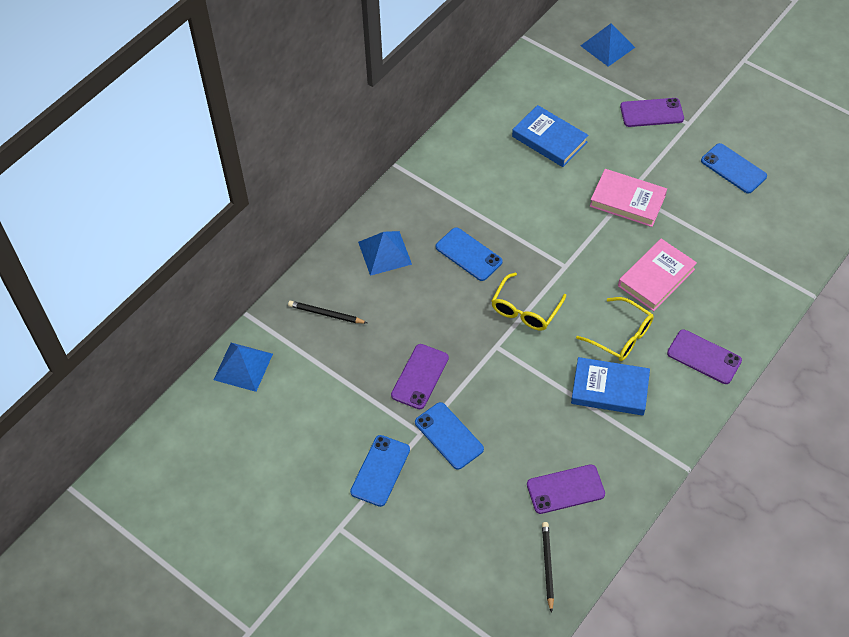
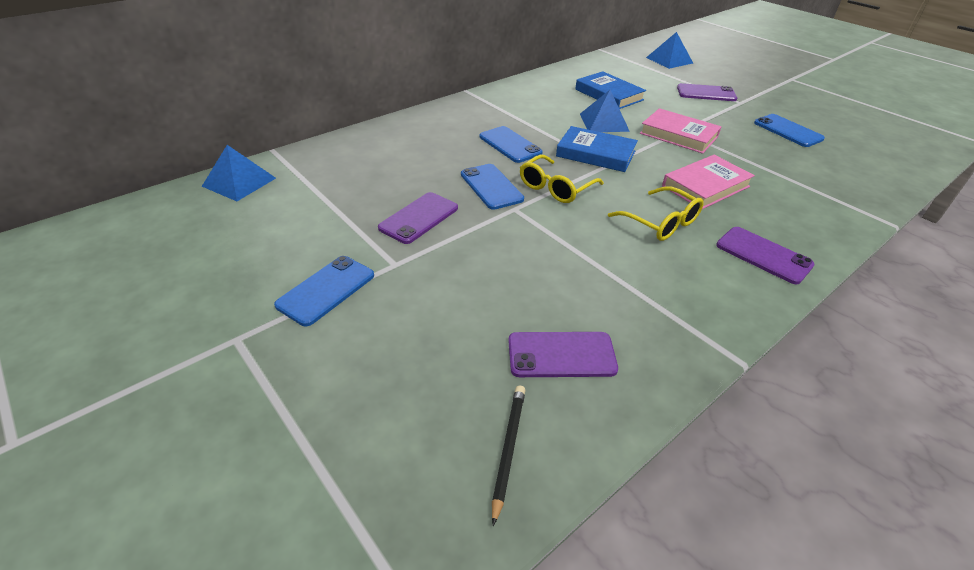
camera: 10 degrees right, 15 degrees down
black pencil [288,301,367,323] -> none
blue pyramid [358,231,412,276] -> blue pyramid moved to [580,90,630,132]
blue phone [415,402,484,470] -> blue phone moved to [461,164,524,210]
blue book [571,357,650,416] -> blue book moved to [556,126,638,172]

